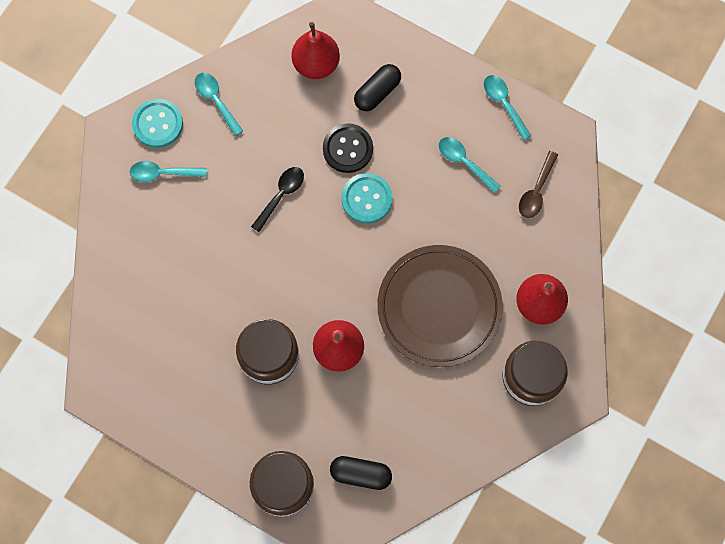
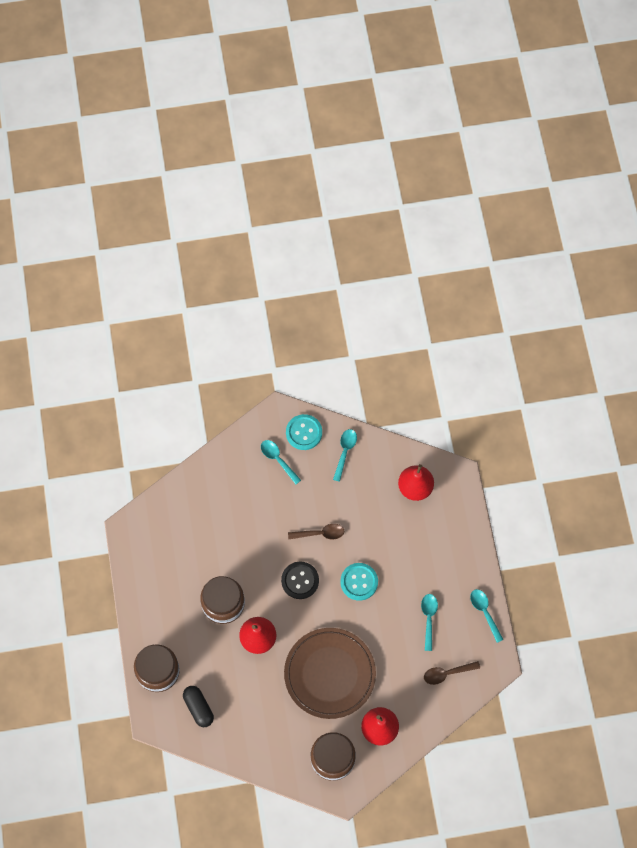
camera: 50 degrees right, 5 degrees down
black spoon [251,167,304,232] -> brown spoon [288,524,344,539]
black button [323,123,373,173] -> black button moved to [281,561,319,599]
black capsule [354,64,401,111] -> none
turquoise spoon [484,75,532,141] -> turquoise spoon turned 45 degrees counterclockwise [470,589,504,643]

